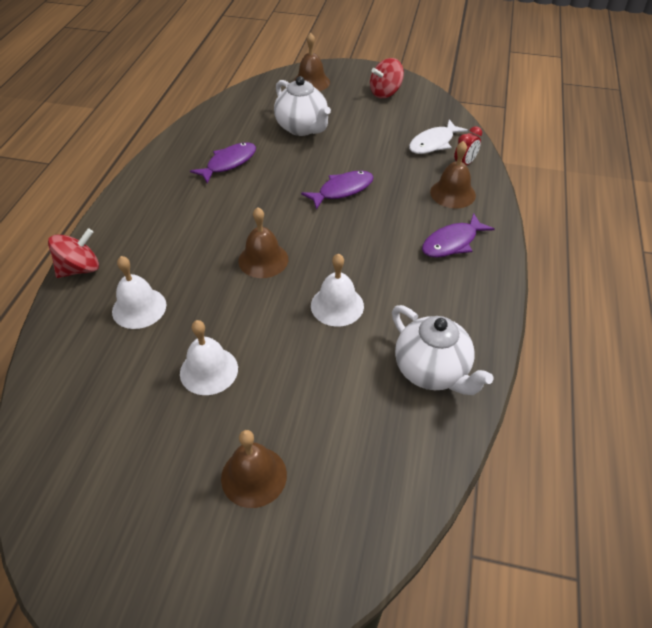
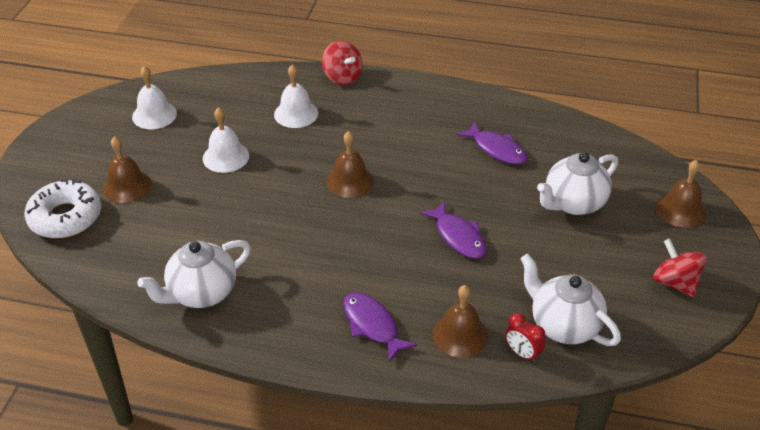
camera: 90 degrees right, 5 degrees down
white bell [311,253,364,326] -> white bell moved to [132,66,177,129]
white fish [409,120,468,154] -> white teapot [520,254,621,346]
none -> white donut [25,179,101,238]

